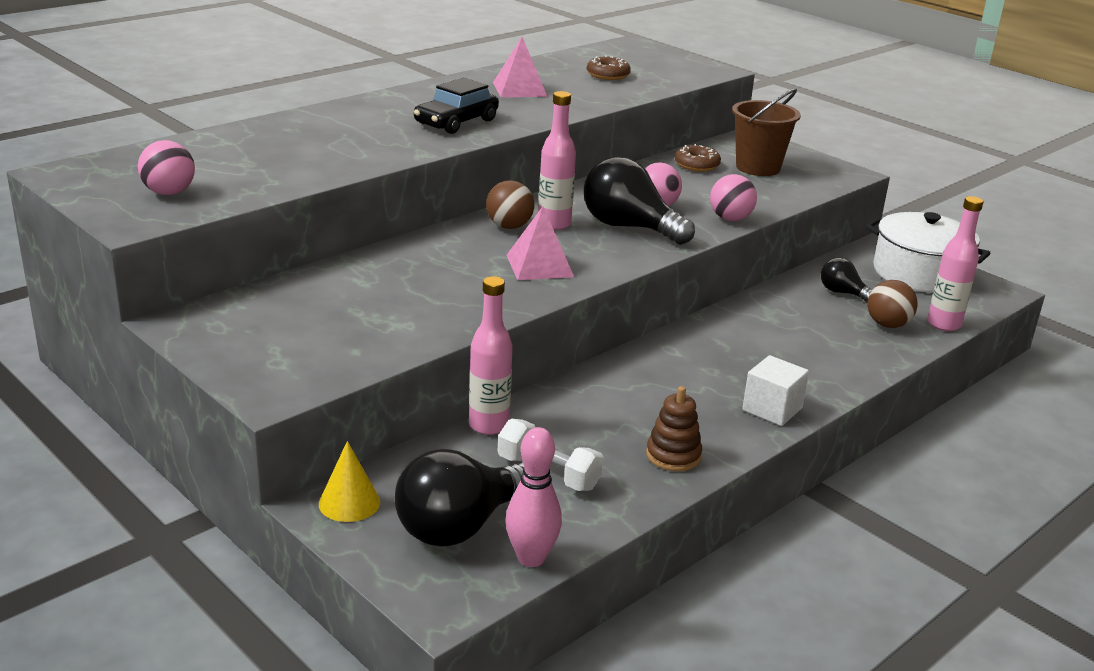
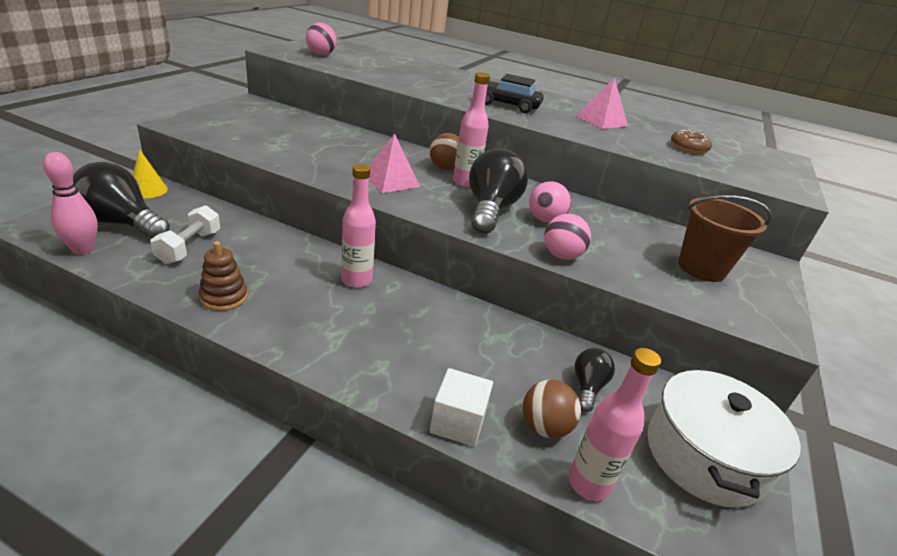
camera: 65 degrees right, 5 degrees up
pink bottle [469,276,513,435] -> pink bottle moved to [341,164,376,288]
brown donut [675,144,721,172] -> none
white cube [742,355,809,426] -> white cube moved to [430,368,493,447]

